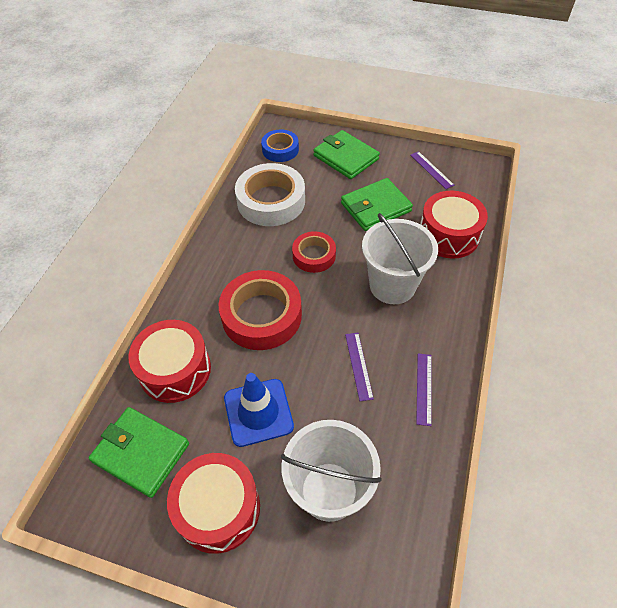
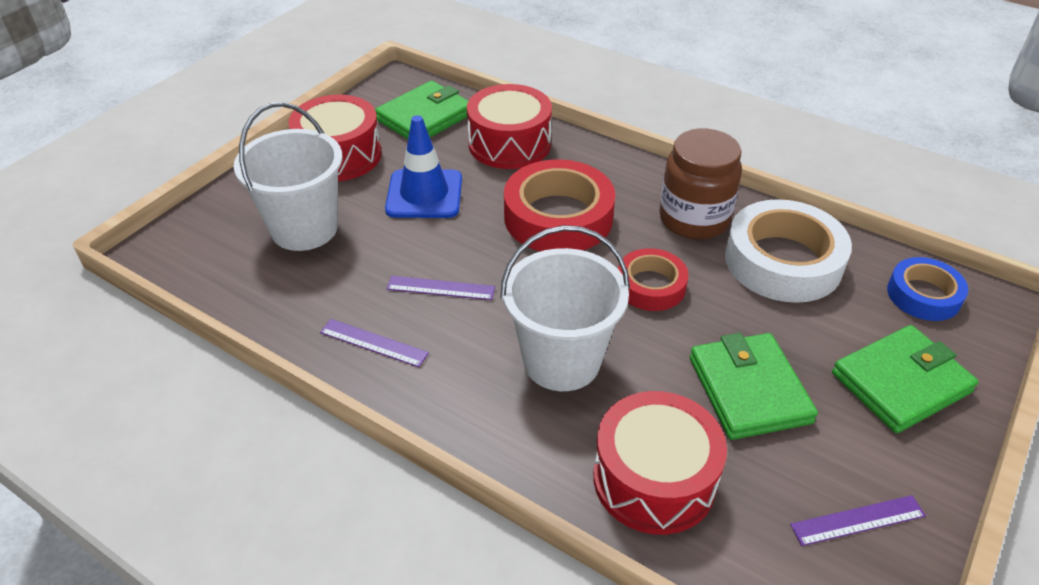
camera: 105 degrees right, 10 degrees down
none -> brown jar [659,129,742,239]

